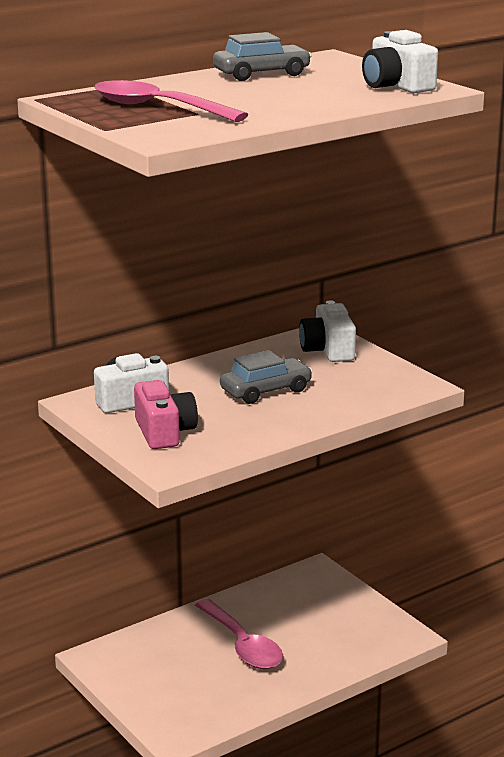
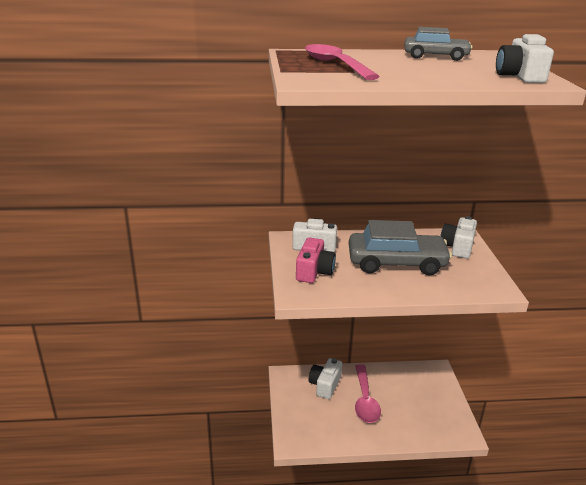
camera: 30 degrees right, 5 degrees up
grey car [220,350,313,404] -> grey car [349,220,452,275], size x1.69
none -> white camera [309,358,342,399]

